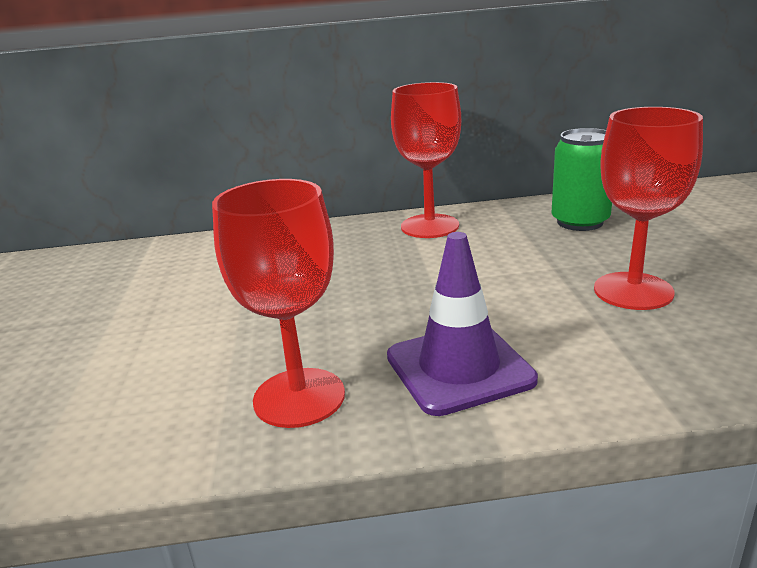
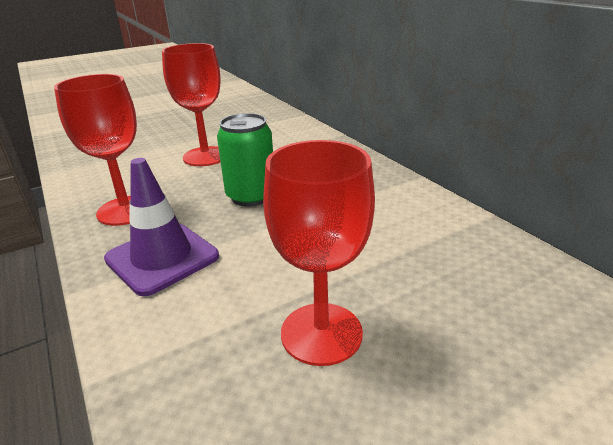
camera: 65 degrees right, 5 degrees up
red goblet [391,82,461,238] -> red goblet moved to [162,43,220,166]
green can [551,128,612,231] -> green can moved to [217,113,273,207]

